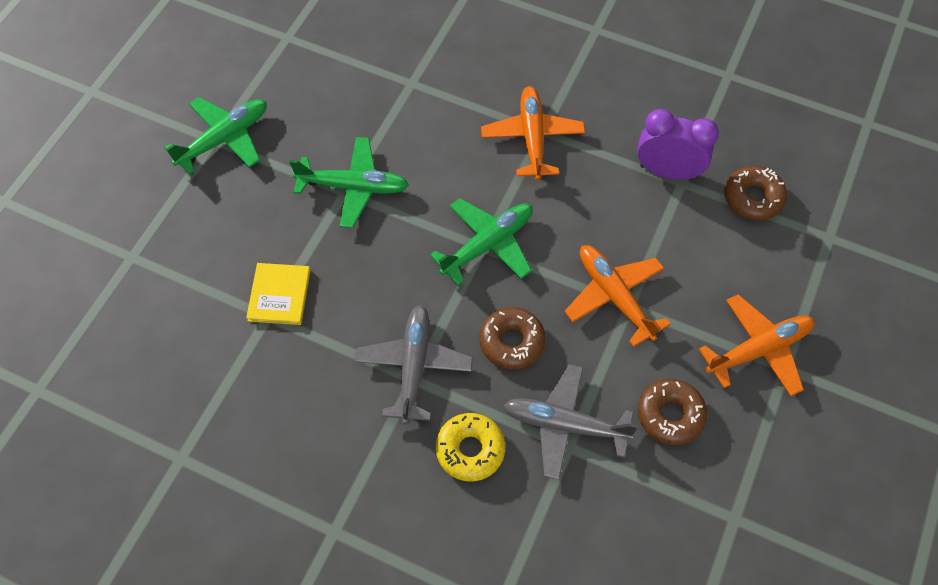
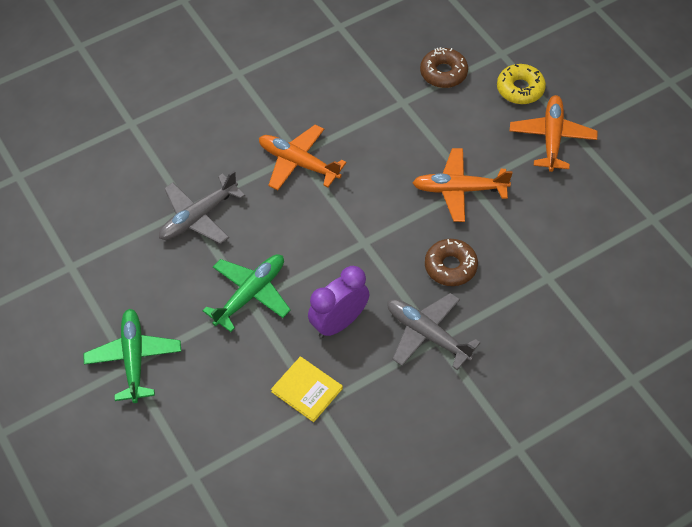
camera: 55 degrees left, 5 degrees down
green plane [430,198,533,286] -> none
yellow donut [436,413,505,482] -> yellow donut moved to [497,64,546,104]
grey plane [504,364,638,480] -> grey plane moved to [159,171,245,244]
purple clock [637,109,719,180] -> purple clock moved to [308,266,369,338]
brown donut [638,379,707,445] -> none

